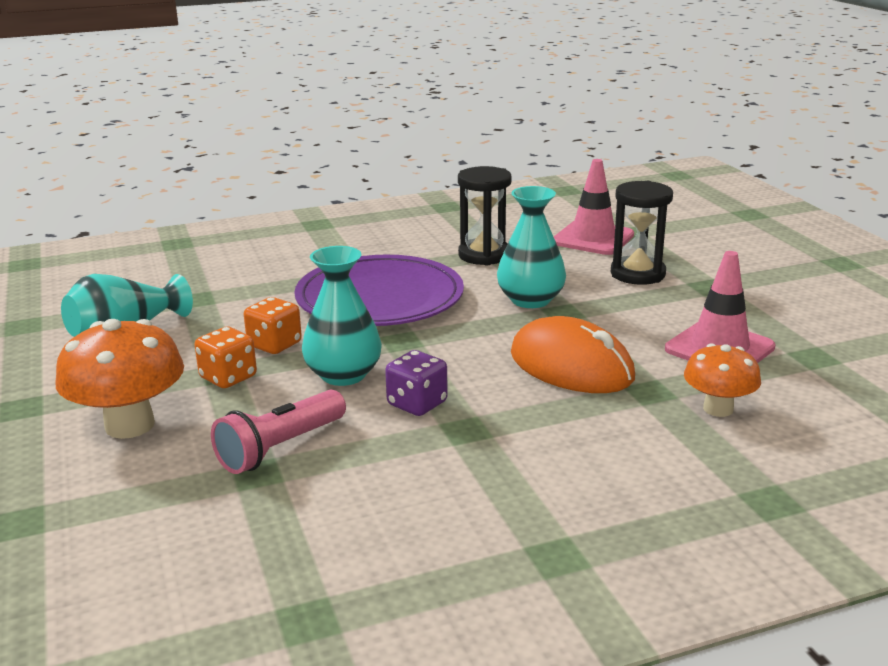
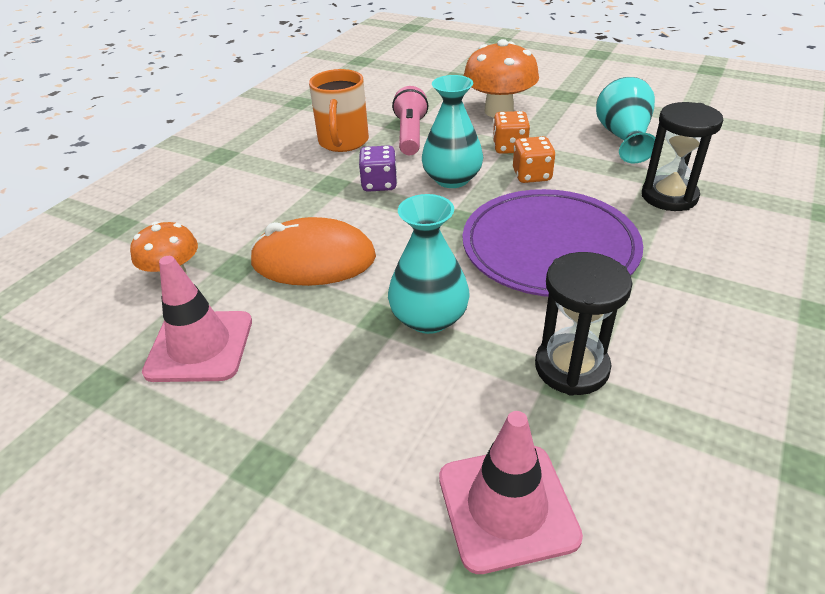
camera: 140 degrees right, 15 degrees up
black hourglass [611,181,673,285] -> black hourglass moved to [642,102,723,211]
none -> orange mug [309,69,369,152]

